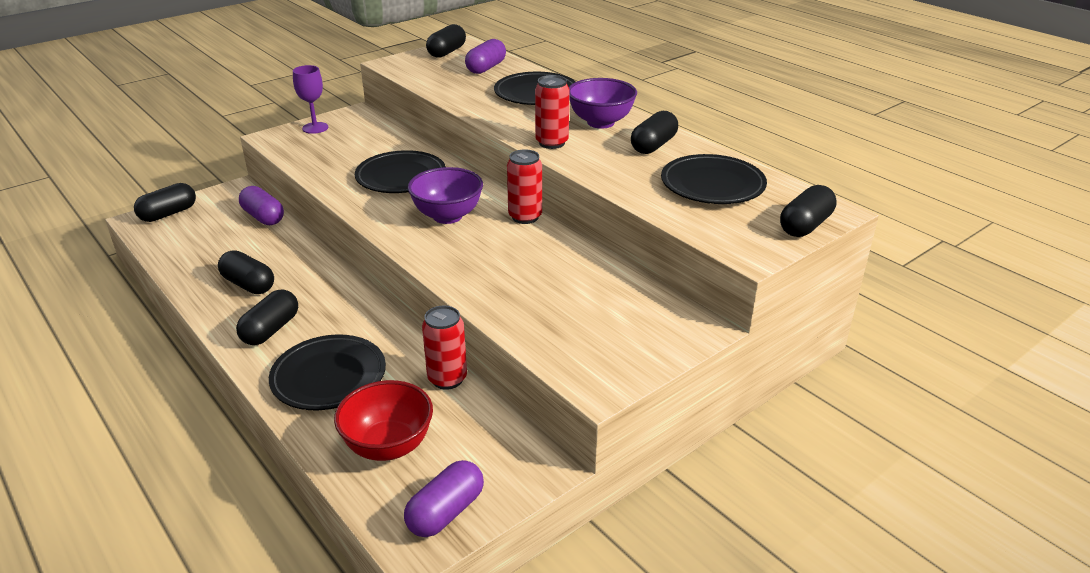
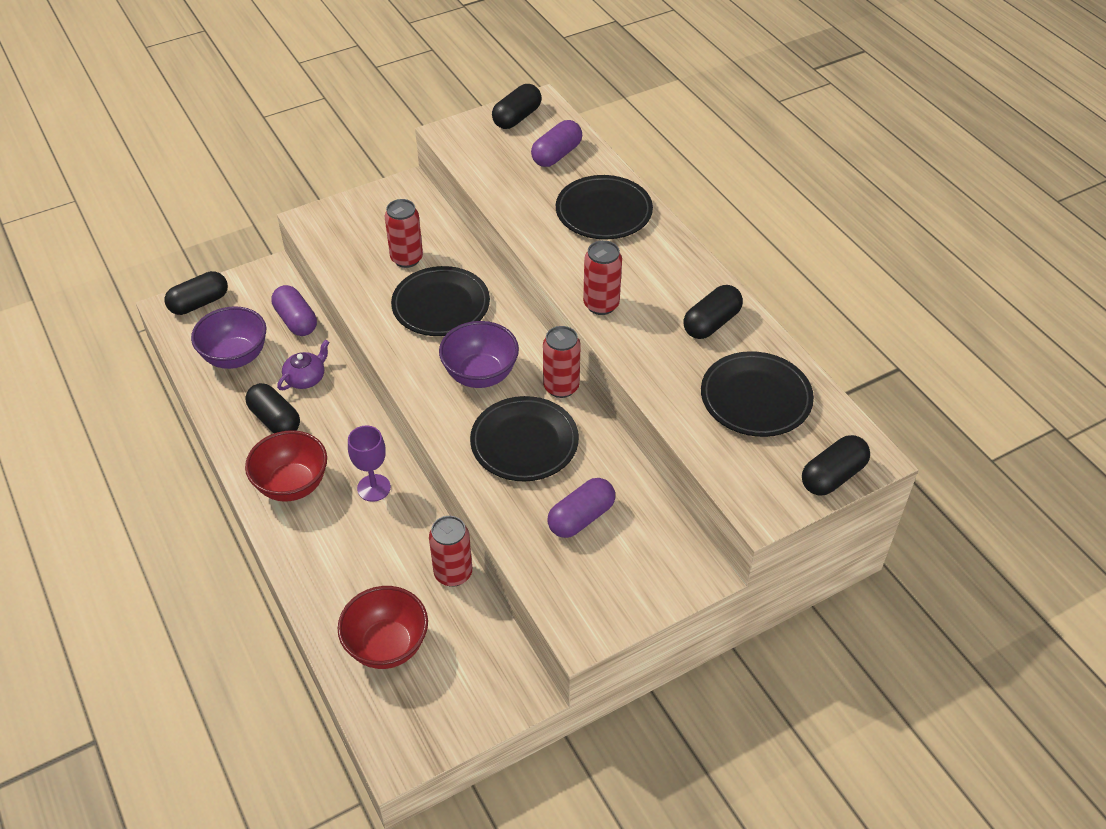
camera: 10 degrees right, 15 degrees up
black capsule [236,289,298,345] -> red bowl [245,430,327,502]
black plate [269,335,386,410] -> black plate moved to [470,396,579,481]
purple goblet [293,65,328,134] -> purple goblet moved to [348,426,391,502]
purple capsule [404,460,484,537] -> purple capsule moved to [547,478,615,538]
purple bowl [569,78,637,129] -> purple bowl moved to [191,306,266,369]
none -> purple teapot [277,340,329,390]
none -> red can [385,199,423,268]

